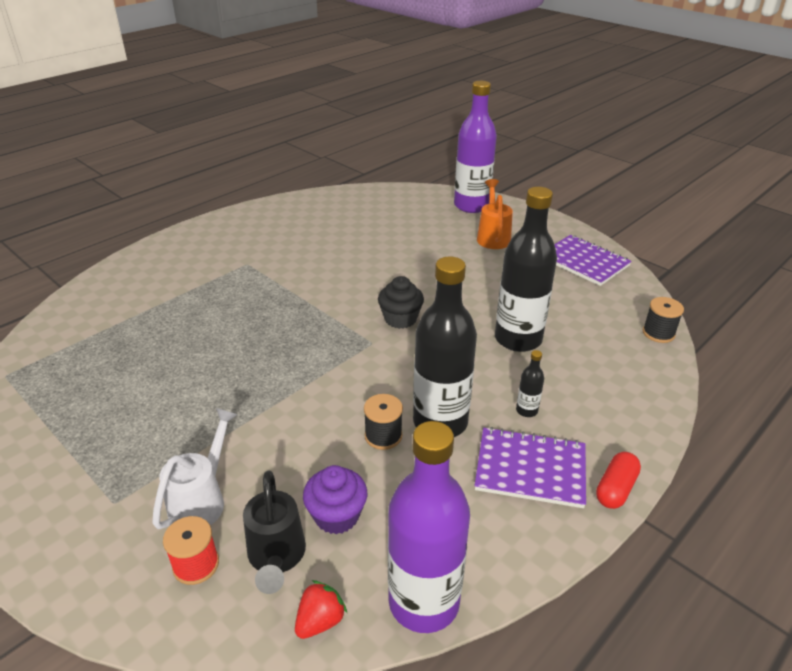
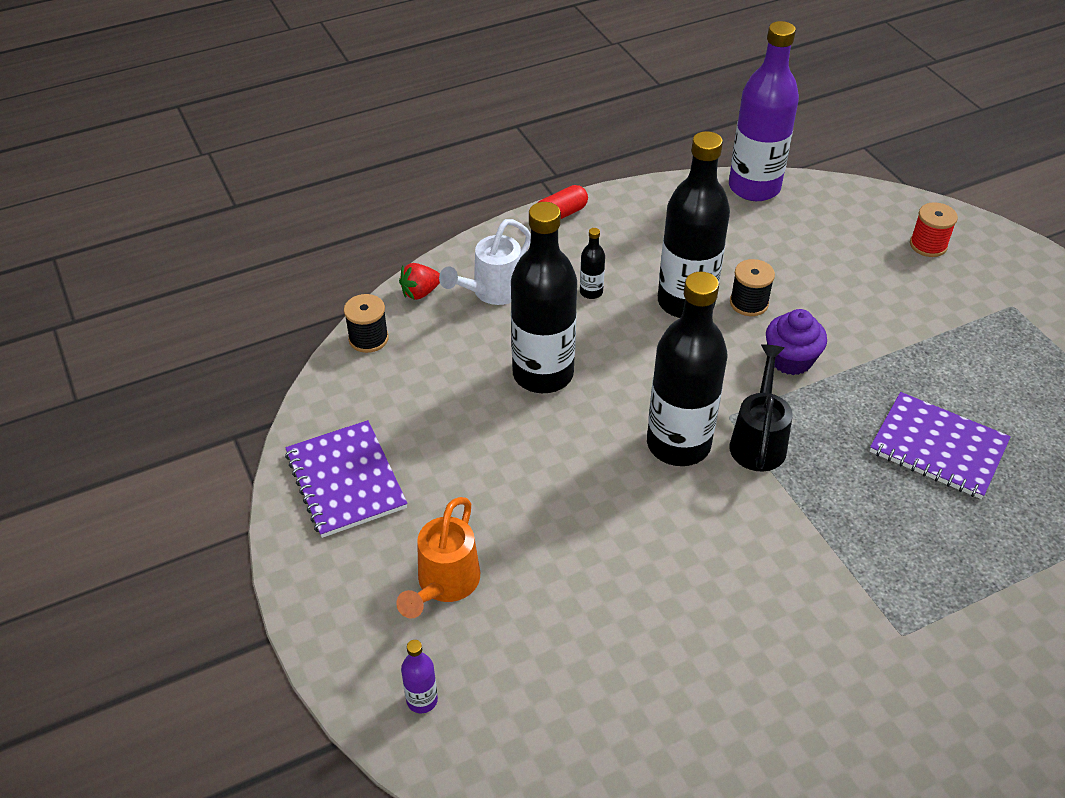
camera: 160 degrees left, 10 degrees up
white watering can [152,408,238,529] -> white watering can moved to [439,219,531,305]
black watering can [243,470,306,594] -> black watering can moved to [729,344,793,472]
red strawberry [295,580,347,639] -> red strawberry moved to [399,263,440,300]
purple cupcake [303,465,367,534] -> purple cupcake moved to [766,309,827,375]
black cupcake [378,276,424,329] -> black bottle [647,272,728,466]
purple bottle [454,81,497,213] -> purple bottle [401,640,438,713], size x0.41
purple notebook [474,427,586,508] -> purple notebook moved to [870,392,1011,499]

